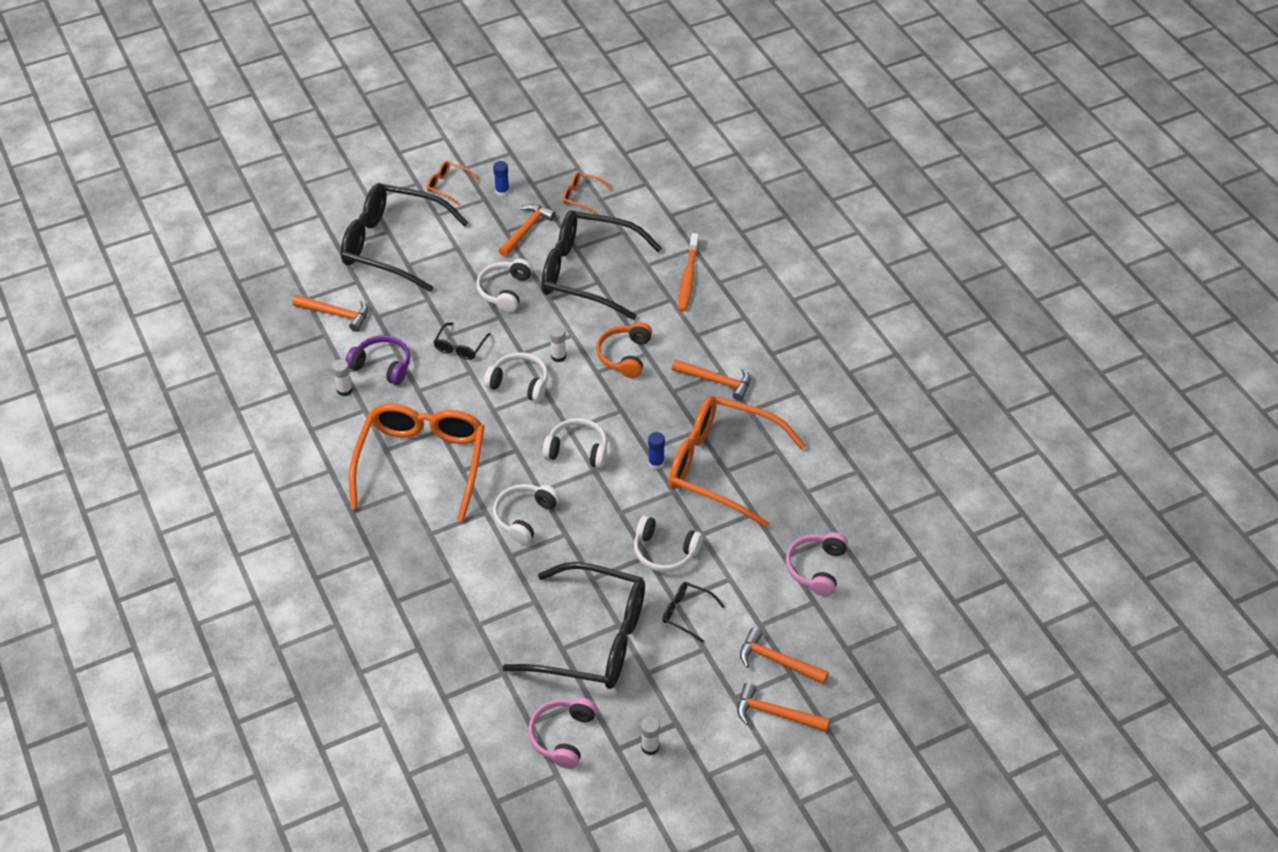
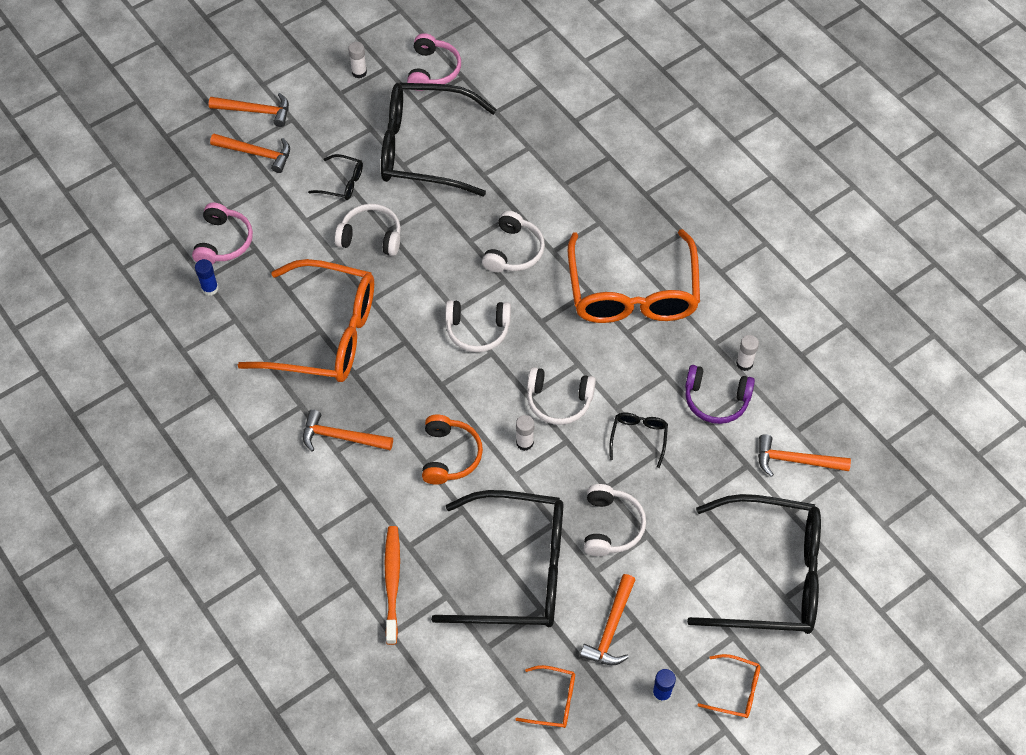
camera: 170 degrees right, 10 degrees up
blue glue stick [648,432,665,469] -> blue glue stick moved to [195,259,218,296]

